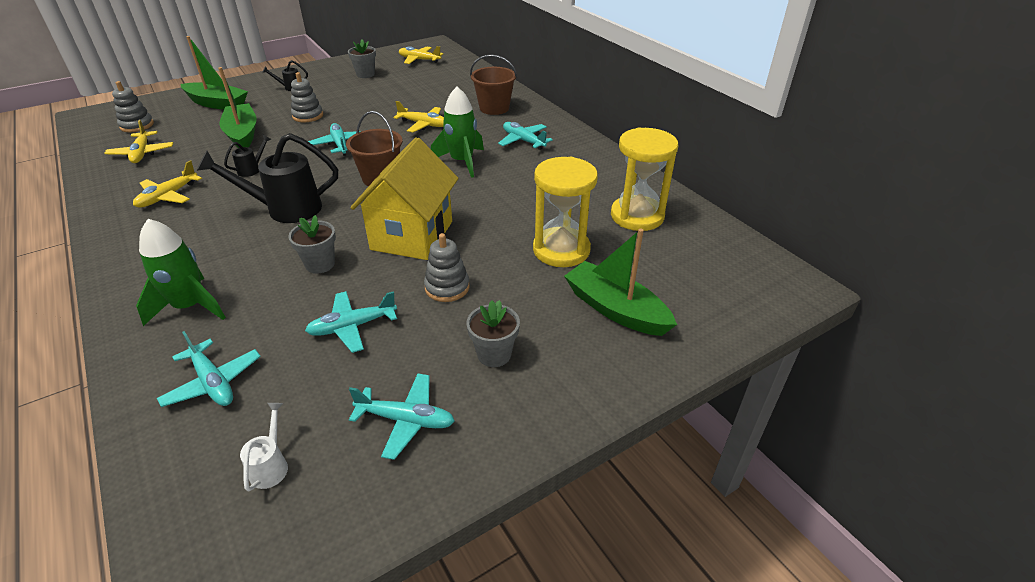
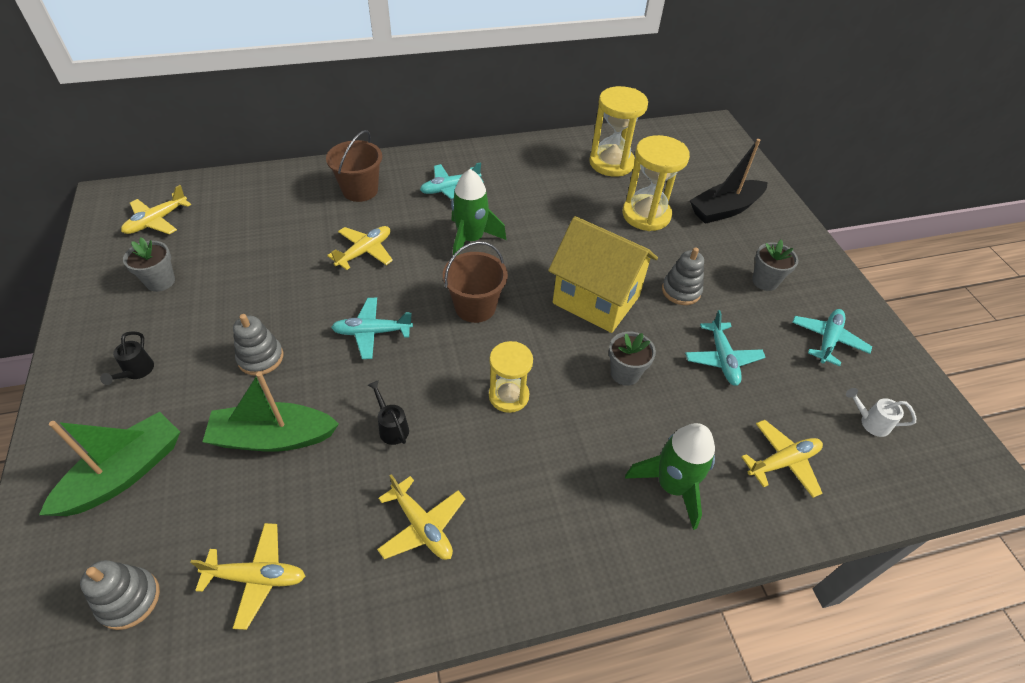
camera: 75 degrees left, 10 degrees up
turquoise plane [157,331,261,407] -> yellow plane [741,420,823,498]
black watering can [197,133,338,223] -> yellow hourglass [489,341,533,413]
green boat [564,228,677,336] -> black boat [689,139,768,224]

